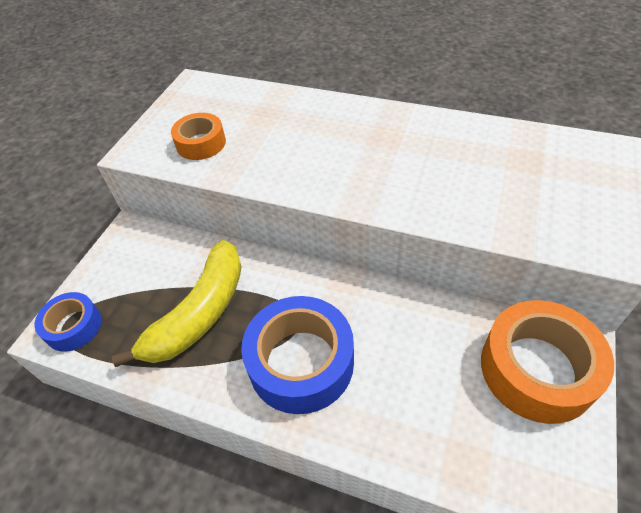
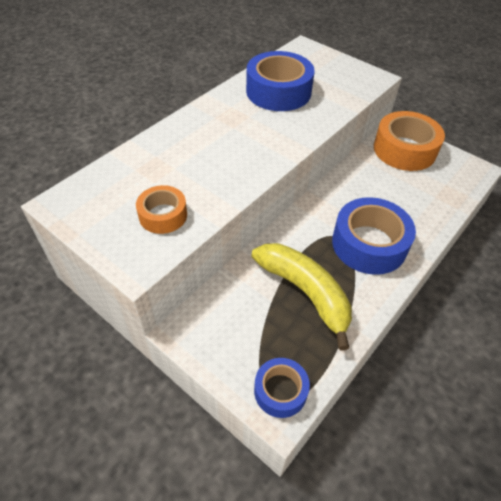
camera: 75 degrees left, 0 degrees up
none -> blue tape [246,51,315,111]

